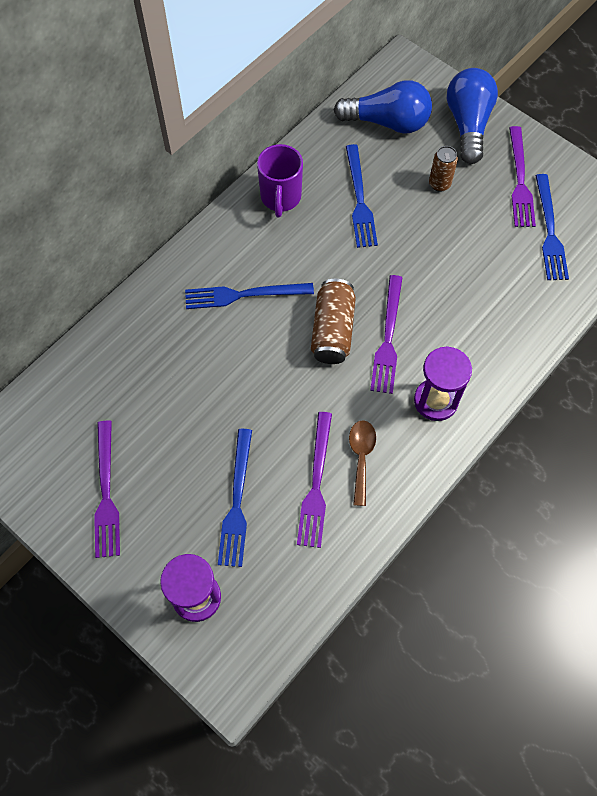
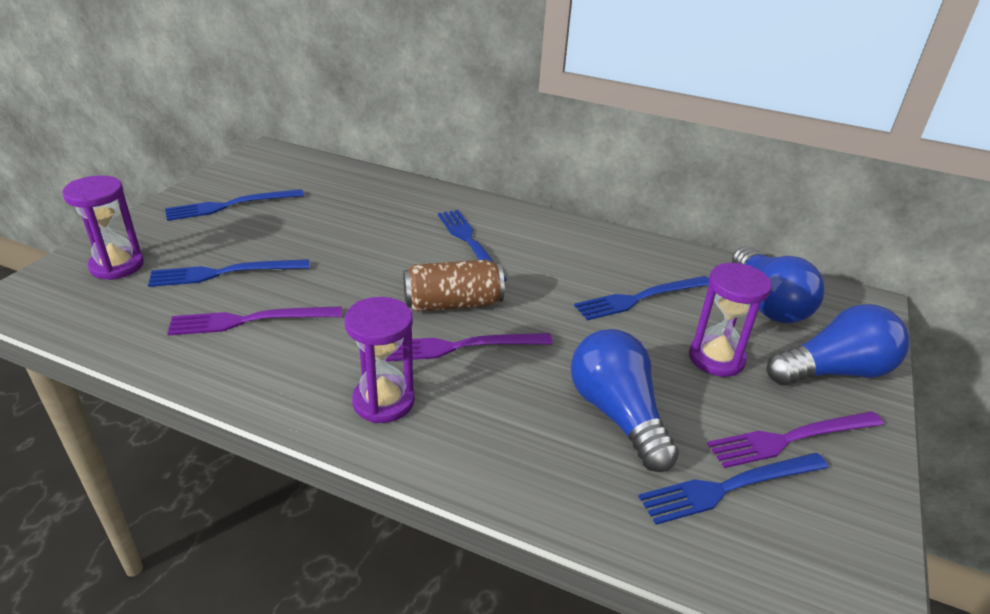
camera: 70 degrees right, 30 degrees down
purple fork [94,421,120,558] -> blue fork [165,189,304,221]
purple mug [257,144,303,218] -> none
brown spoon [349,420,376,506] -> none
brown can [429,146,458,192] -> purple hourglass [689,263,772,377]
none -> blue light bulb [571,329,679,472]

